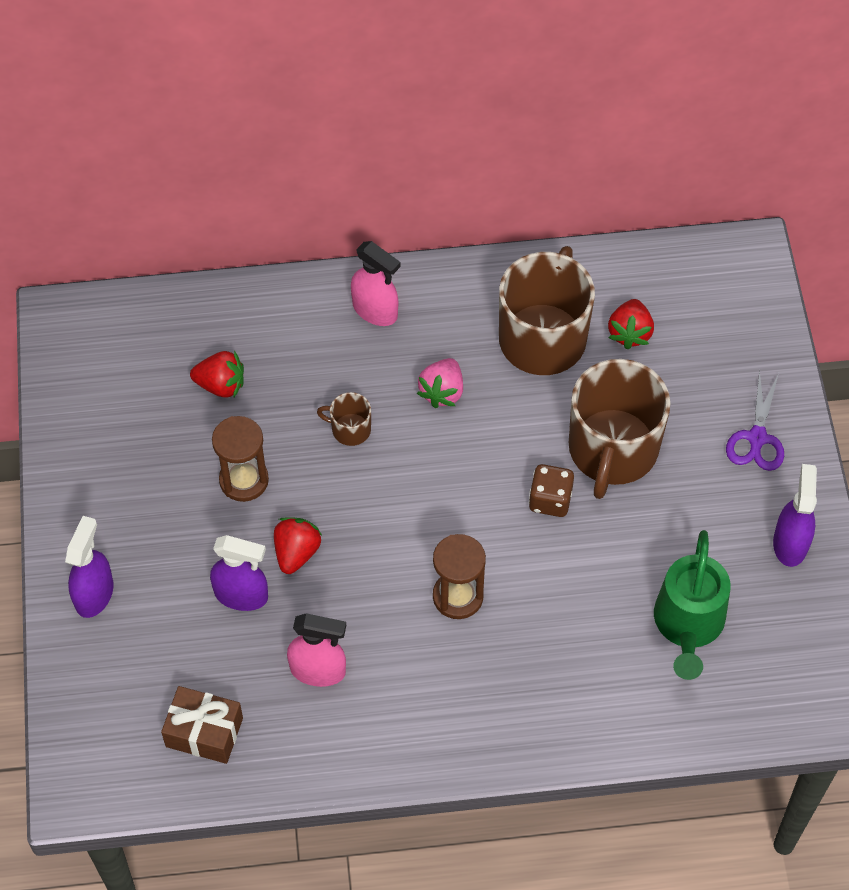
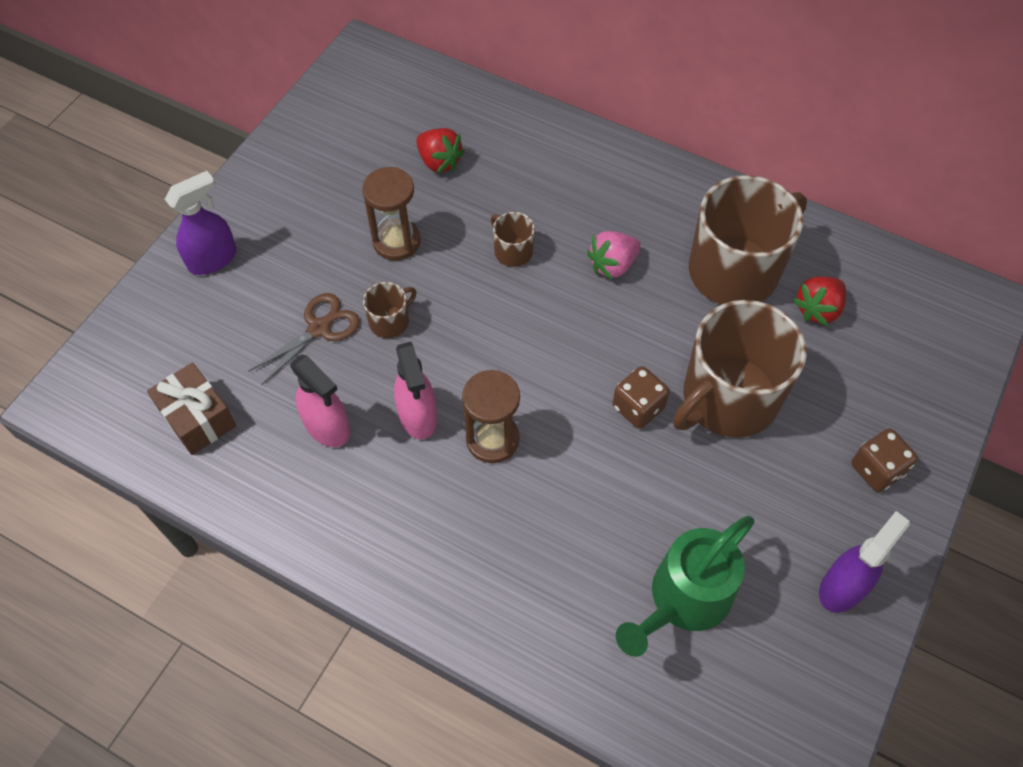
camera: 35 degrees right, 0 degrees up
purple spray bottle [210,535,268,611] -> brown scissors [248,293,360,385]
red strawberry [274,517,322,574] -> brown mug [363,282,417,338]
pink spray bottle [351,241,401,326] -> pink spray bottle moved to [394,342,437,439]
purple scissors [726,369,784,471] -> brown dice [851,429,918,492]

